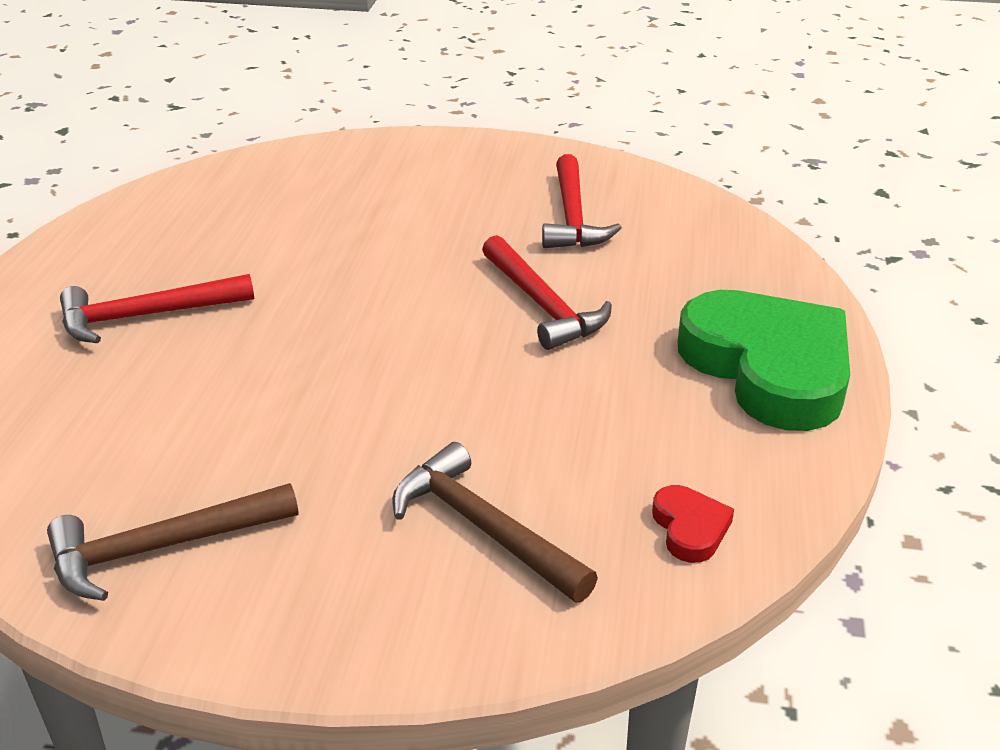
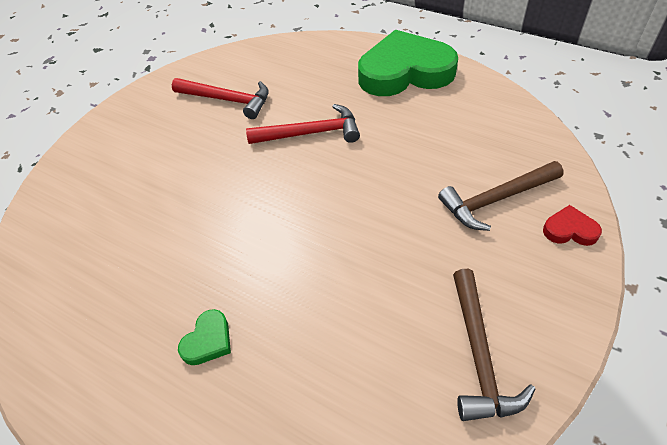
camera: 65 degrees left, 15 degrees up
red hammer [60,274,254,343] -> green heart [178,309,231,365]
red heart [652,485,734,563] -> red heart moved to [543,205,602,246]

